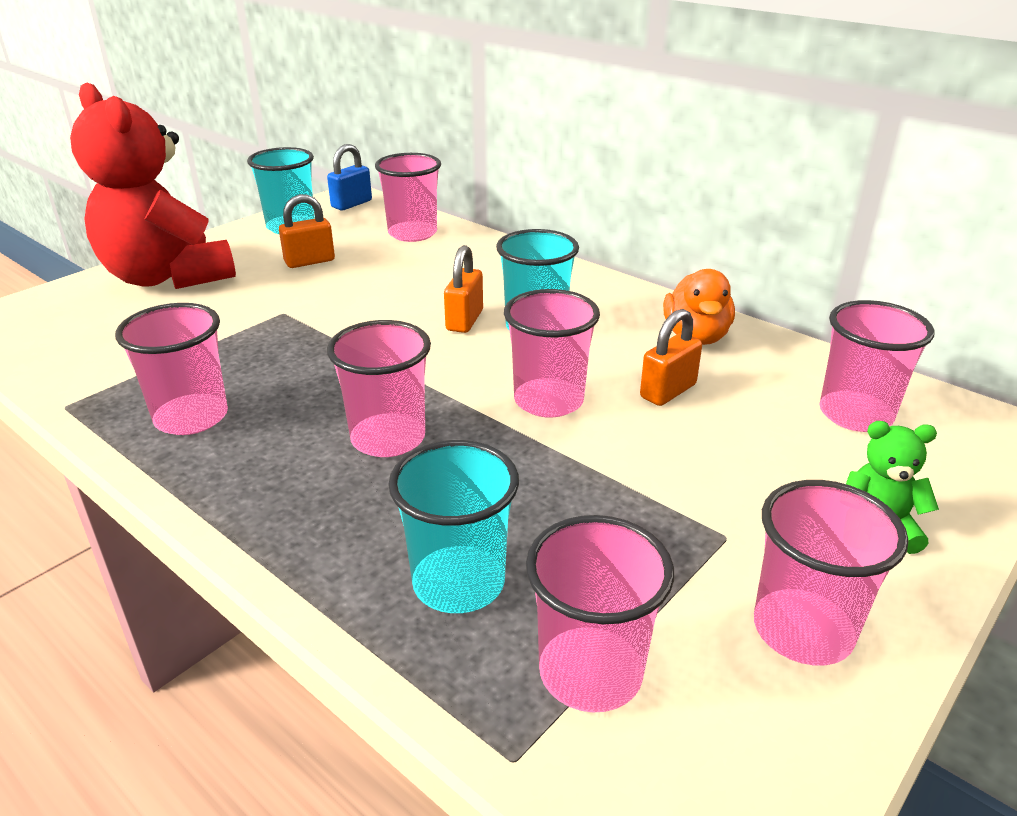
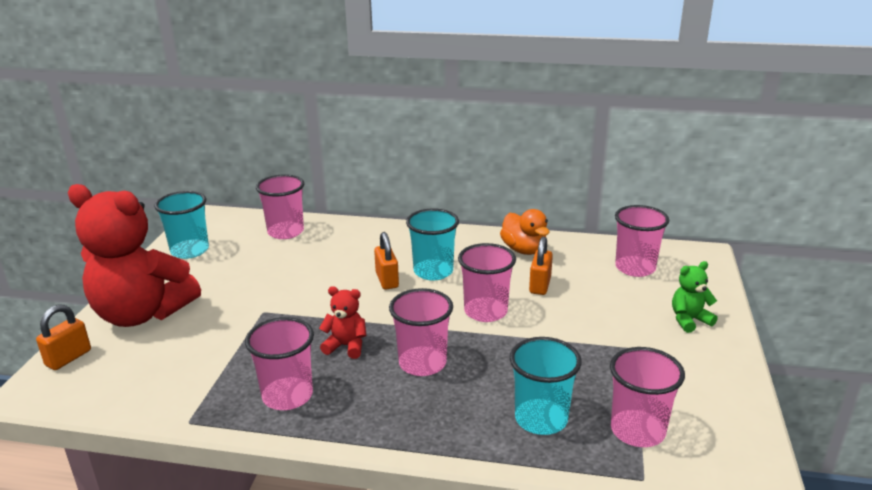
camera: 30 degrees left, 5 degrees down
orange padlock [279,194,335,268] -> orange padlock moved to [36,304,91,370]
blue padlock [327,144,372,210] -> none
pink cup [754,480,908,666] -> none
none -> red teddy bear [319,286,366,359]

